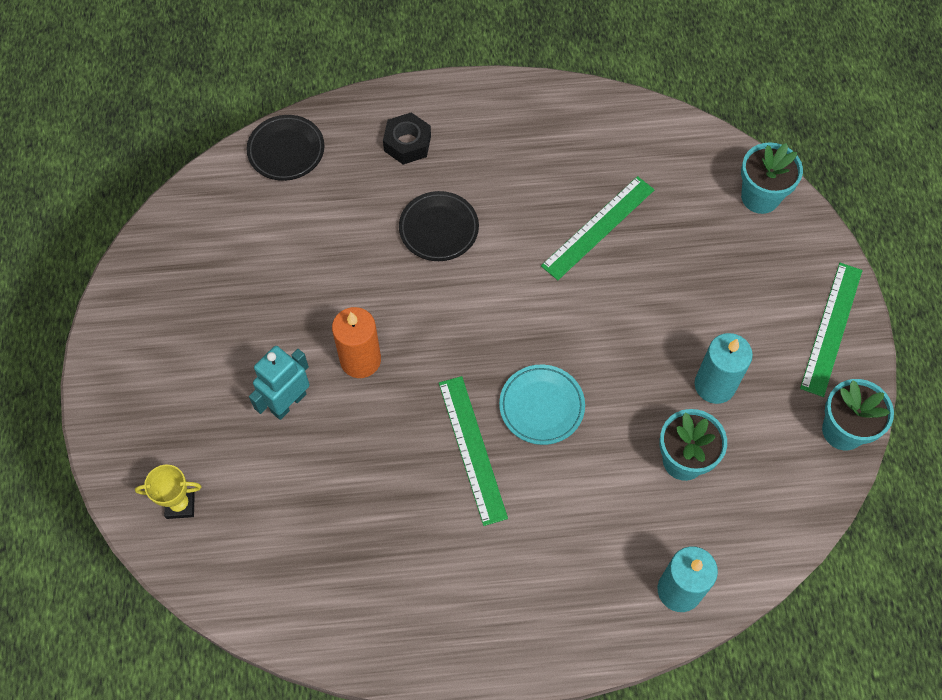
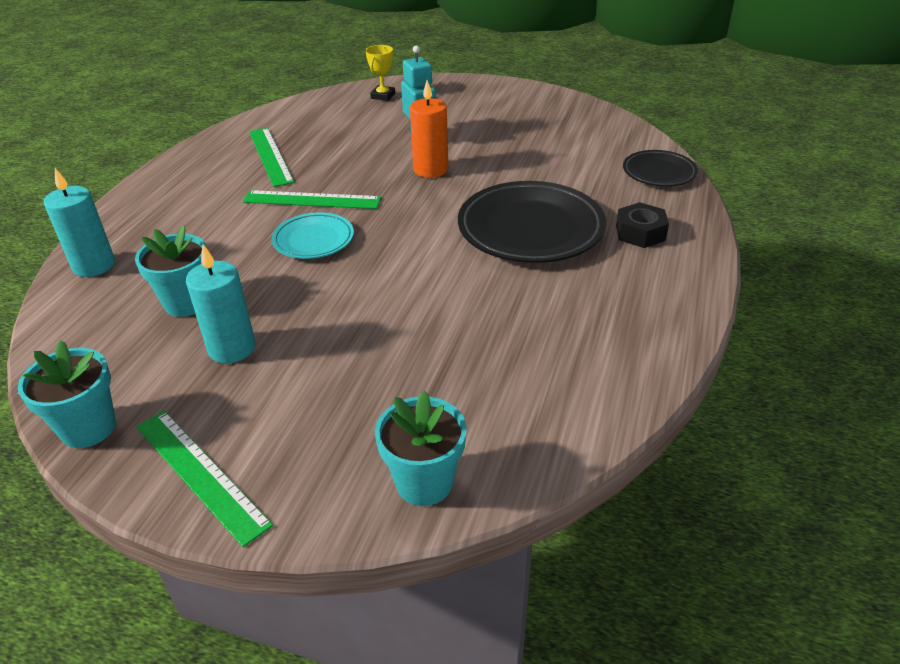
camera: 115 degrees right, 25 degrees down
black plate [399,191,479,261] -> black plate [458,181,606,263], size x1.82
green ruler [541,176,655,280] -> green ruler moved to [249,128,294,187]

